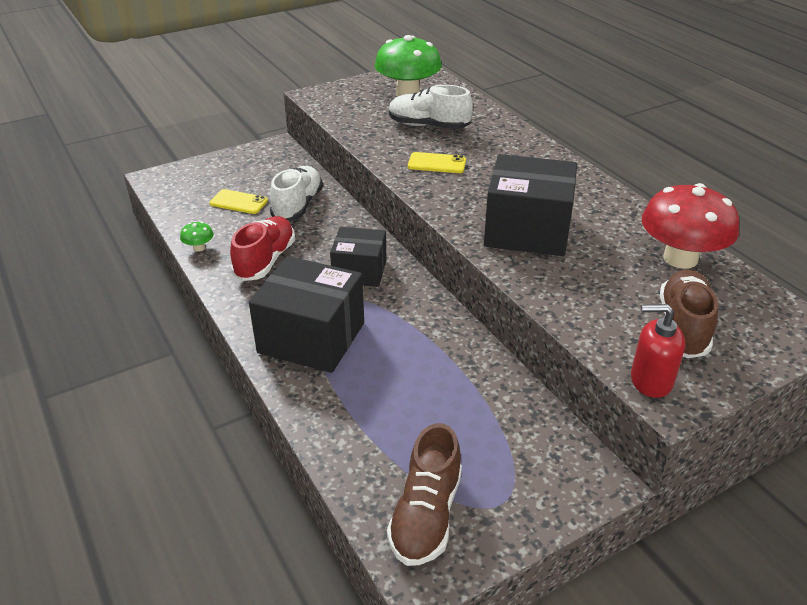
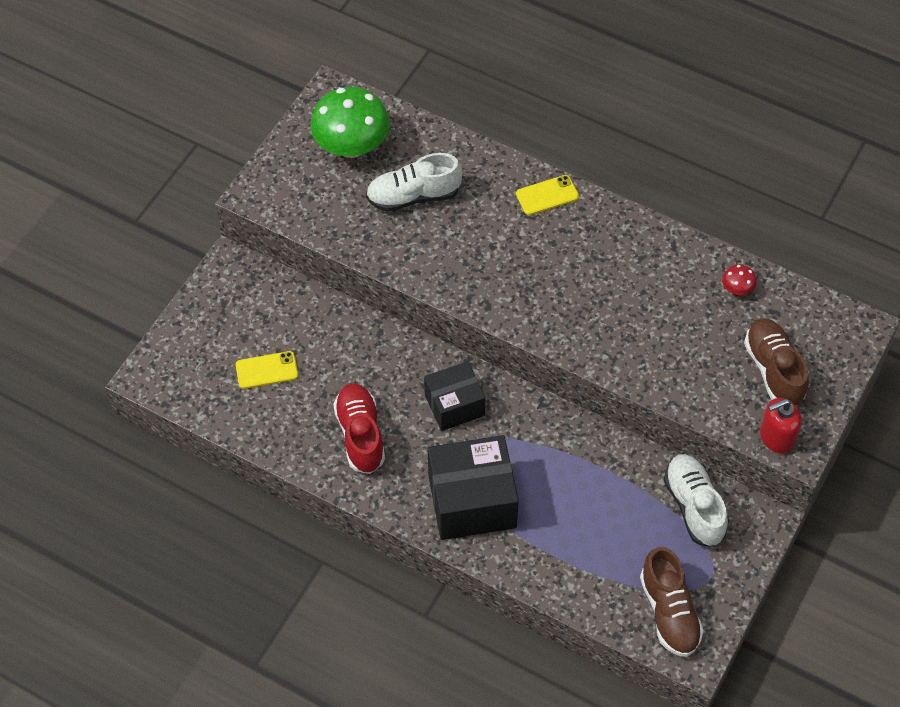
camera: 30 degrees left, 20 degrees up
green mushroom [180,222,214,252] -> none
white shoe [270,166,323,221] -> white shoe moved to [664,454,728,547]
yellow phone [408,152,466,173] -> yellow phone moved to [516,175,579,215]
black box [484,154,577,256] -> none
red mushroom [642,183,739,269] -> red mushroom [722,265,757,295], size x0.41

